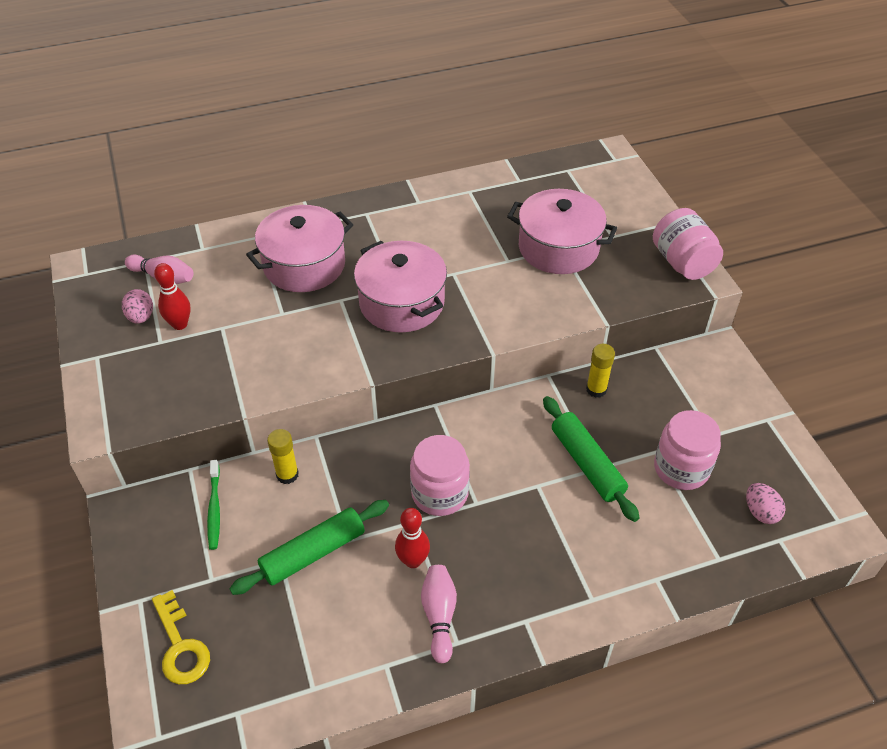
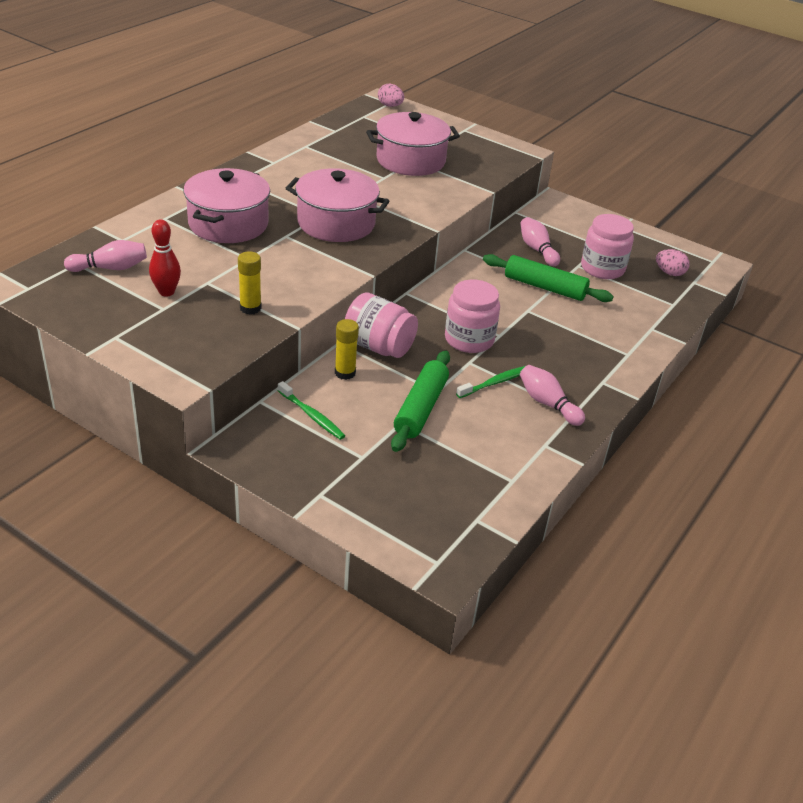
camera: 40 degrees left, 10 degrees down
pink egg [122,289,153,324] -> pink egg moved to [378,84,404,107]
yellow key [152,590,210,684] -> none
red bowling pin [395,508,430,568] -> green toothbrush [456,366,525,398]
yellow glue stick [586,344,615,398] -> yellow glue stick moved to [238,251,261,314]
pink jar [653,208,723,280] -> pink jar moved to [345,293,418,358]
none -> pink bowling pin [520,217,560,266]

